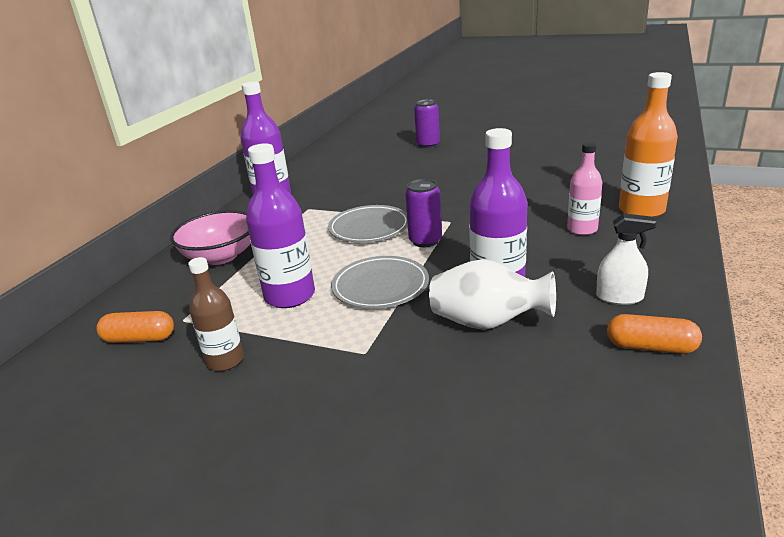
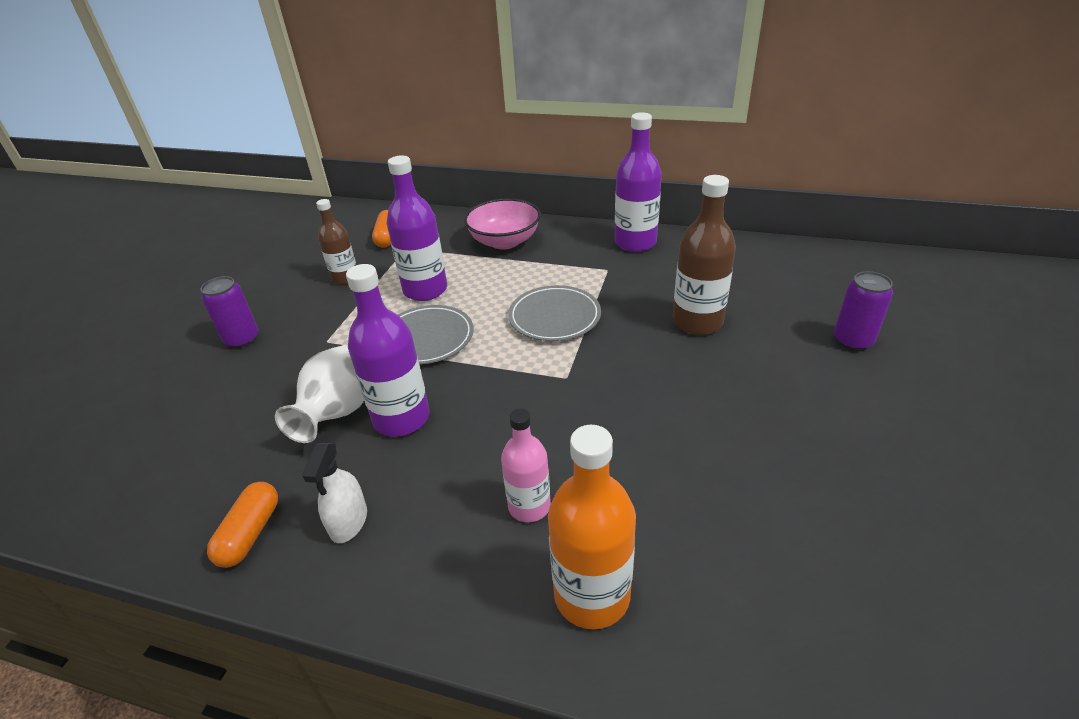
camera: 85 degrees right, 10 degrees up
purple can [405,179,442,247] -> purple can moved to [201,276,259,348]
none -> brown bottle [672,175,736,335]

